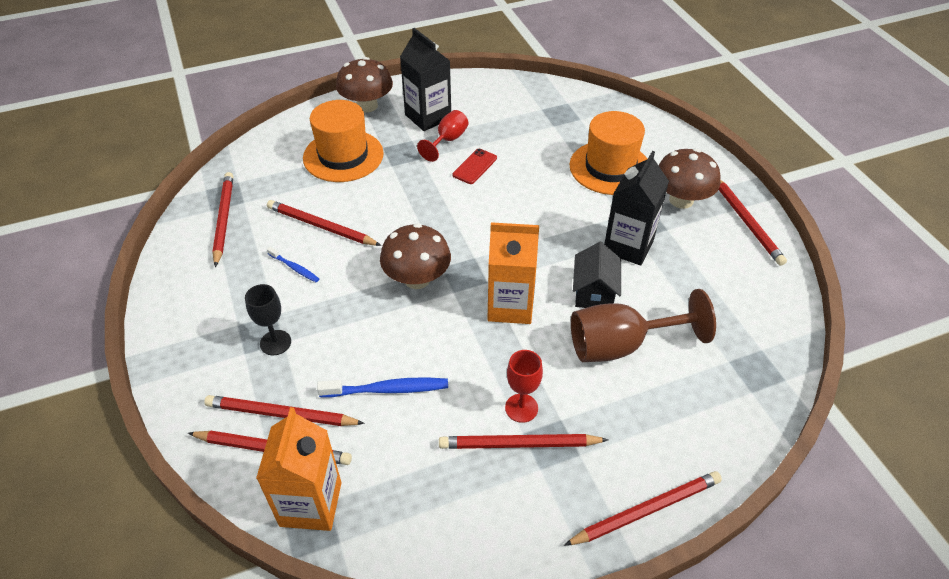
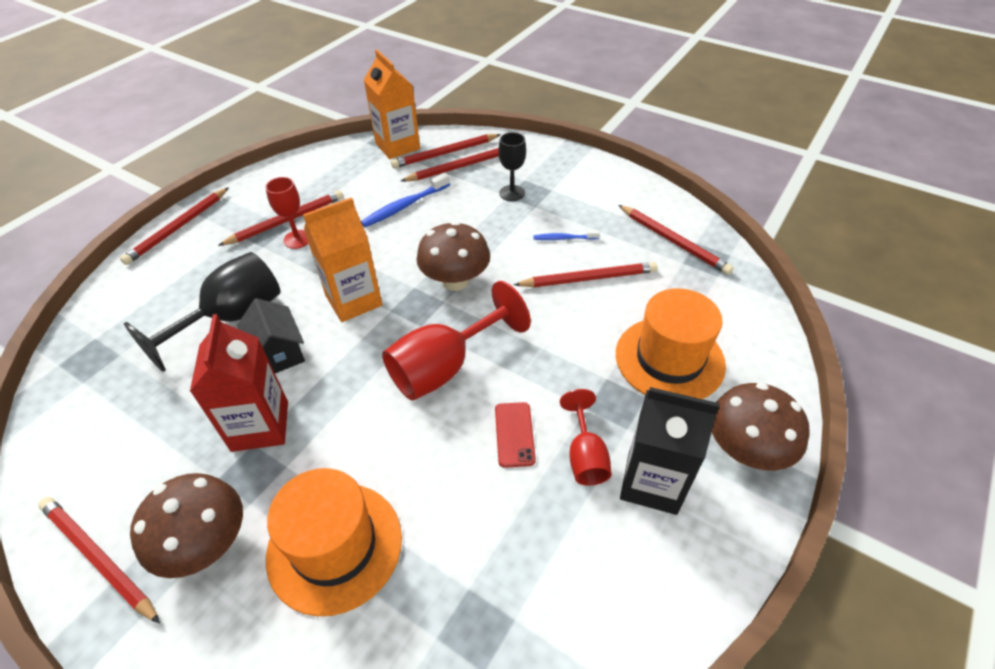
camera: 145 degrees right, 0 degrees up
brown goblet [571,289,716,362] -> black goblet [124,252,280,372]
black carton [604,151,669,265] -> red carton [190,314,288,452]
none -> red goblet [382,281,531,401]

